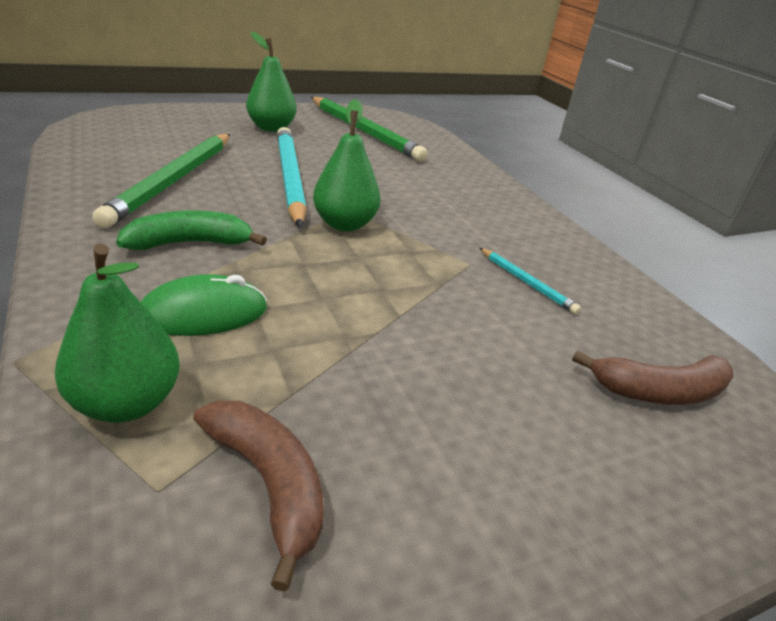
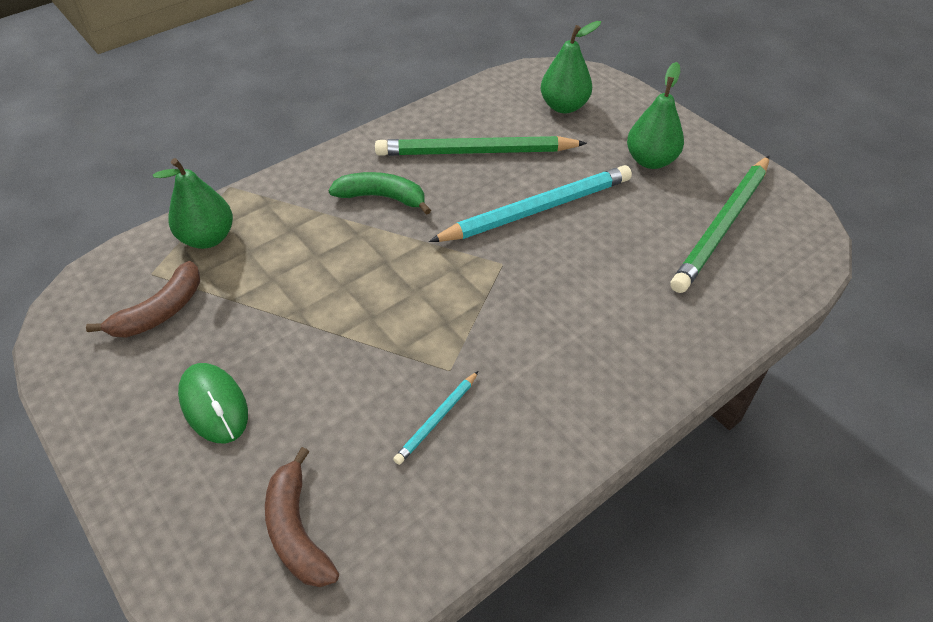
camera: 80 degrees right, 15 degrees up
green banana [116,210,267,250] -> green banana turned 45 degrees counterclockwise [328,172,431,215]
green mouse [141,274,267,336] -> green mouse moved to [178,363,248,443]
green pear [313,99,380,231] -> green pear moved to [541,21,601,113]

